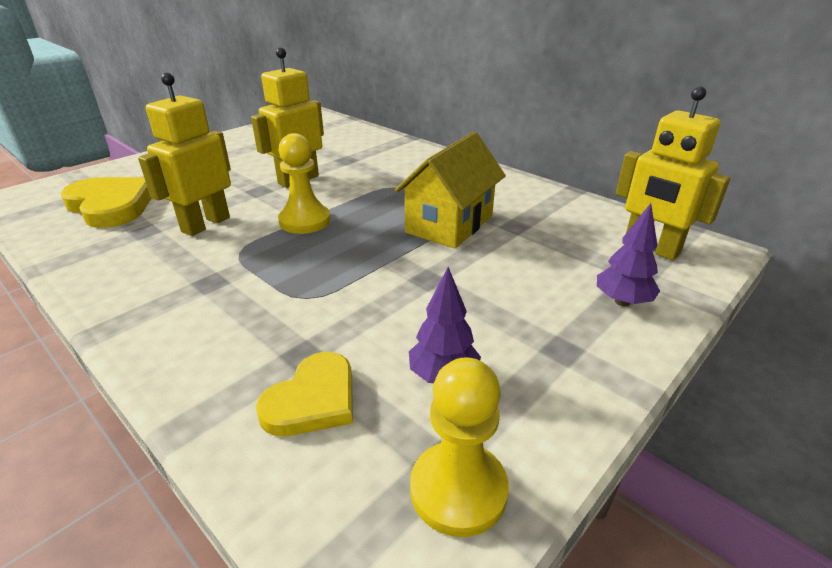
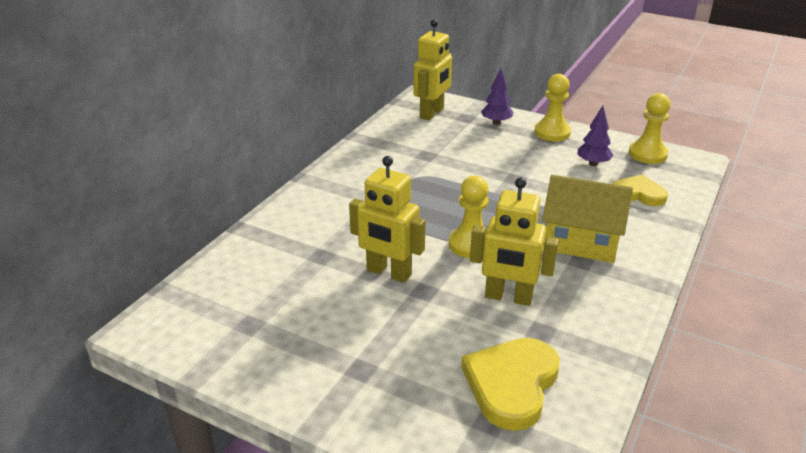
camera: 105 degrees left, 0 degrees up
yellow house [395,132,506,249] -> yellow house moved to [542,175,633,263]
none -> yellow pawn [534,74,571,142]

